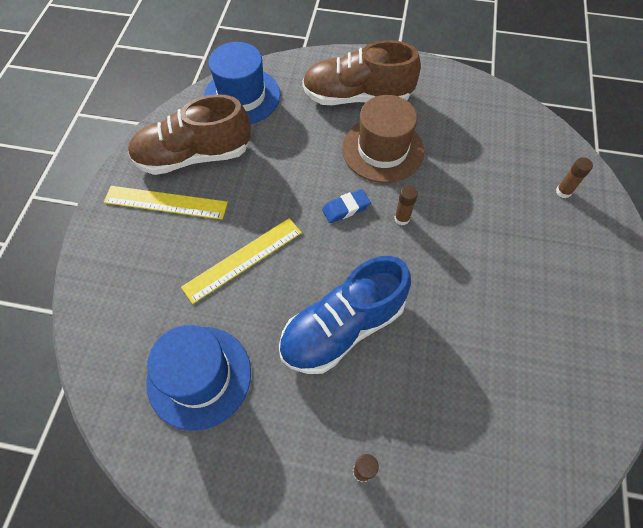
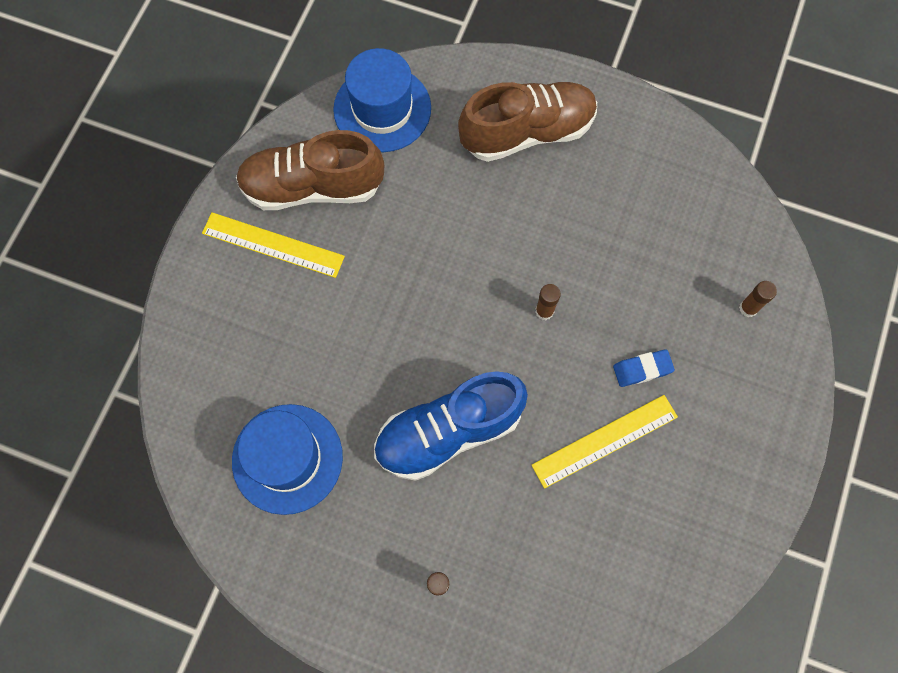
camera: 10 degrees right, 10 degrees up
yellow ruler [181,218,302,304] -> yellow ruler moved to [531,395,678,489]
brown shoe [302,40,421,105] -> brown shoe turned 150 degrees clockwise [458,82,597,162]
blue eraser [322,189,371,223] -> blue eraser moved to [613,349,675,387]
brown hat [342,95,424,183] -> none

